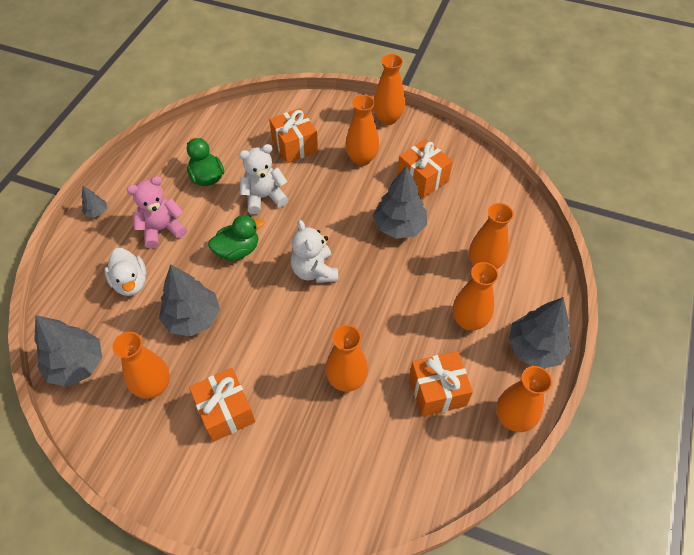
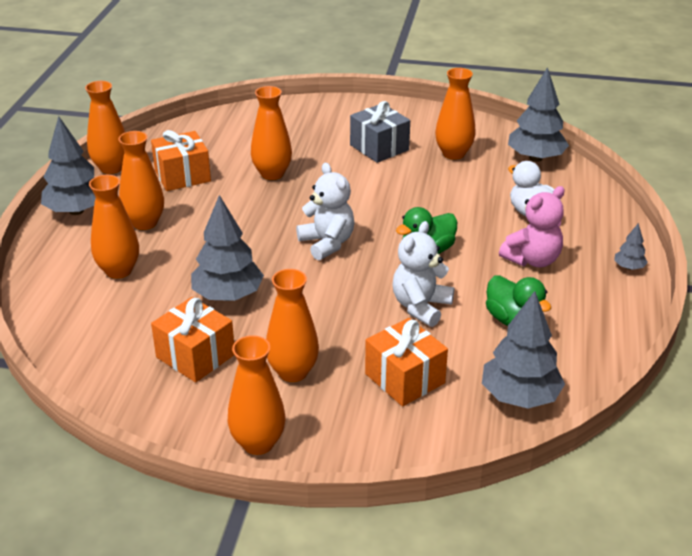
camera: 170 degrees right, 20 degrees down
grey tree [159,264,220,337] -> grey tree moved to [482,291,565,408]
orange gift [189,368,255,442] -> grey gift [350,101,410,163]
white teddy bear [239,144,288,214] -> white teddy bear turned 150 degrees clockwise [393,221,454,327]

